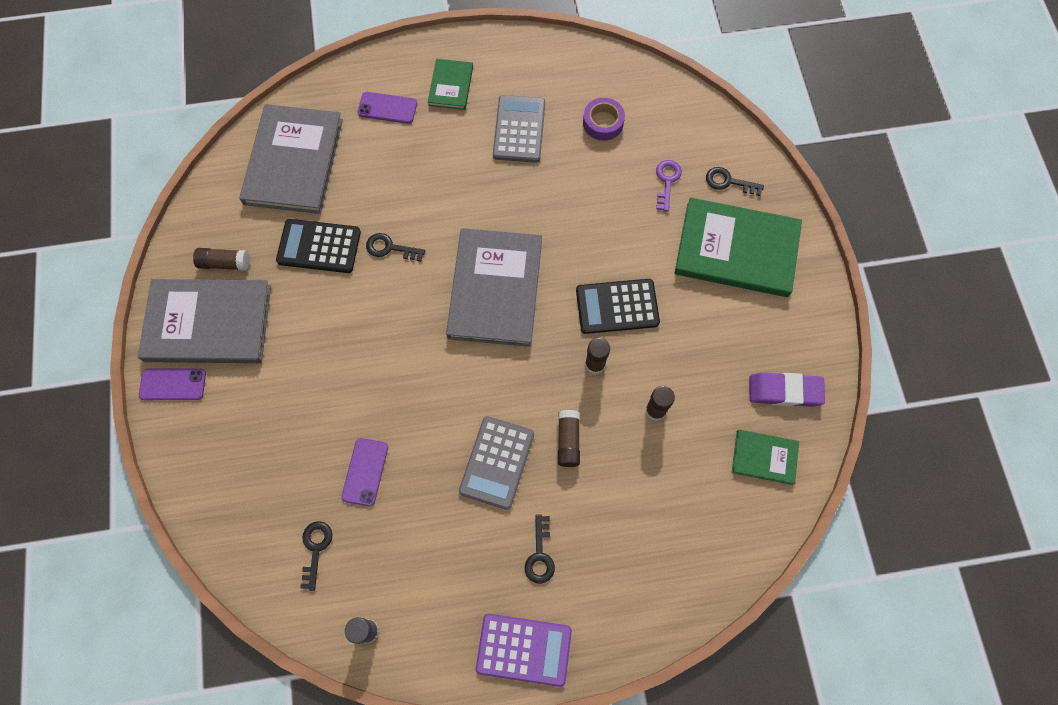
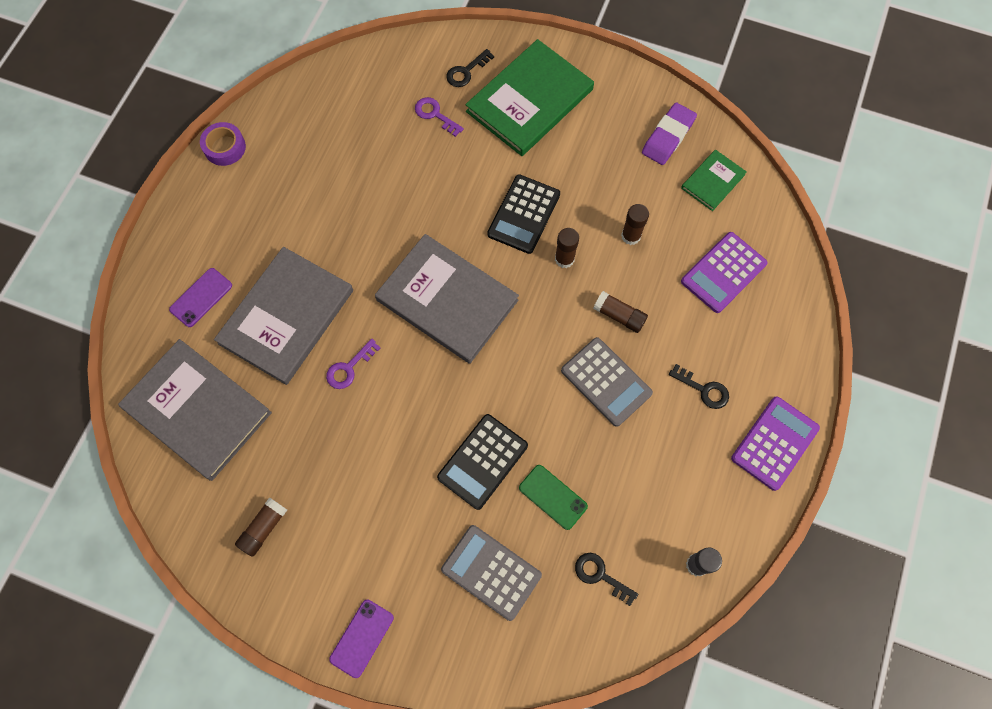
camera: 60 degrees left, 0 degrees up
grey book [138,279,271,363] -> grey book moved to [214,247,353,385]
black calculator [276,219,361,273] -> black calculator moved to [437,414,528,510]
purple phone [341,438,388,507] -> green phone [519,465,588,530]
black key [366,233,425,262] -> purple key [326,339,380,389]
green book [428,59,473,110] -> none
grey calculator [493,95,545,163] -> grey calculator moved to [441,525,542,621]
purple tape [583,98,625,141] -> purple tape moved to [200,122,246,166]
none -> purple calculator [681,232,768,313]

